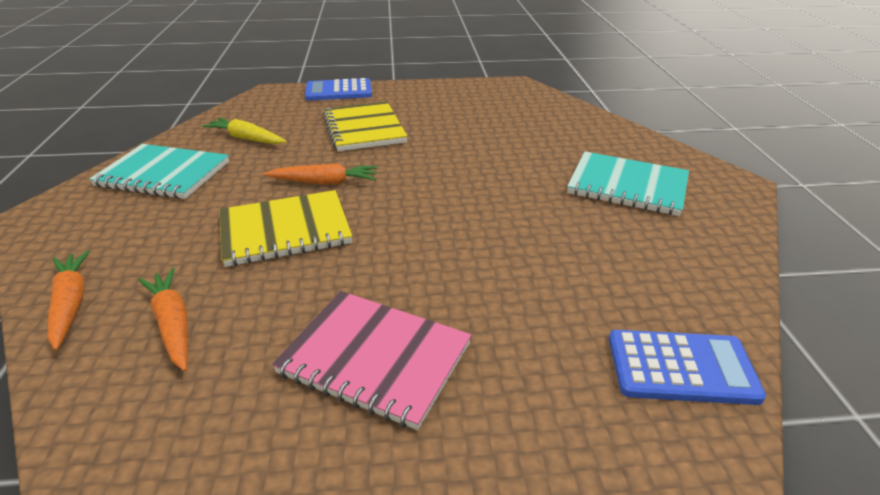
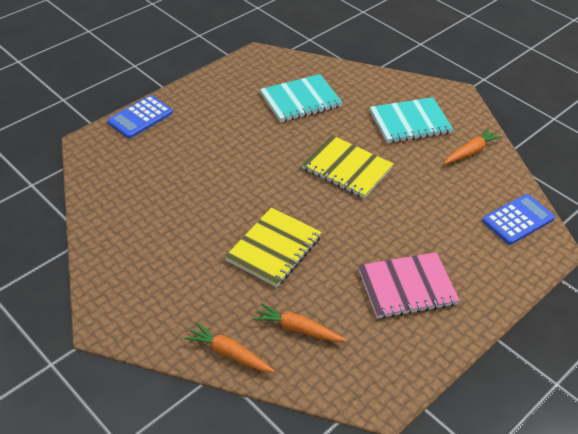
camera: 40 degrees left, 10 degrees up
turquoise notebook [90,144,229,199] -> turquoise notebook moved to [260,74,342,122]
yellow carrot [202,118,287,144] -> none
orange carrot [263,163,377,185] -> orange carrot moved to [444,128,502,164]
yellow notebook [323,101,408,151] -> yellow notebook moved to [302,135,394,199]

